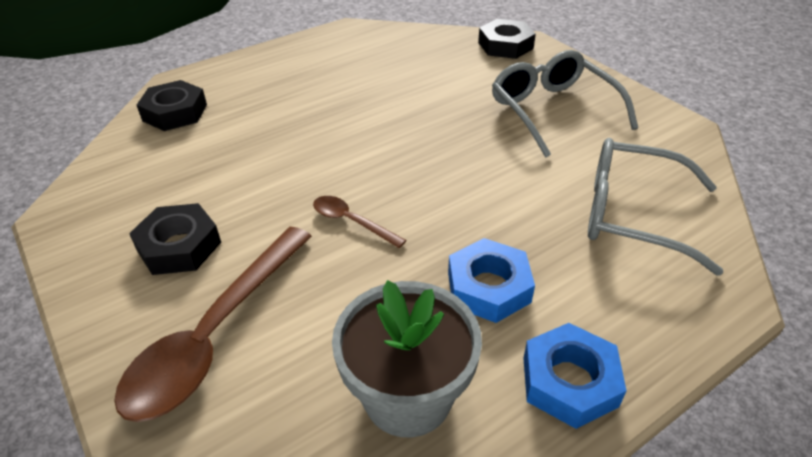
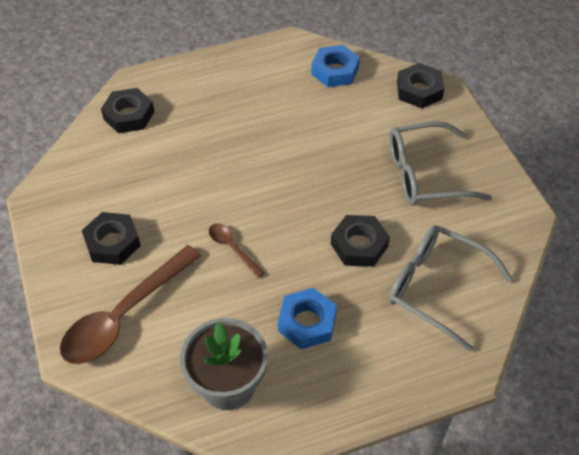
camera: 15 degrees right, 10 degrees up
grey glasses [492,50,638,158] -> grey glasses turned 90 degrees counterclockwise [389,121,492,206]
blue nut [523,323,627,429] -> blue nut moved to [311,45,360,87]
none -> black nut [331,215,390,267]

